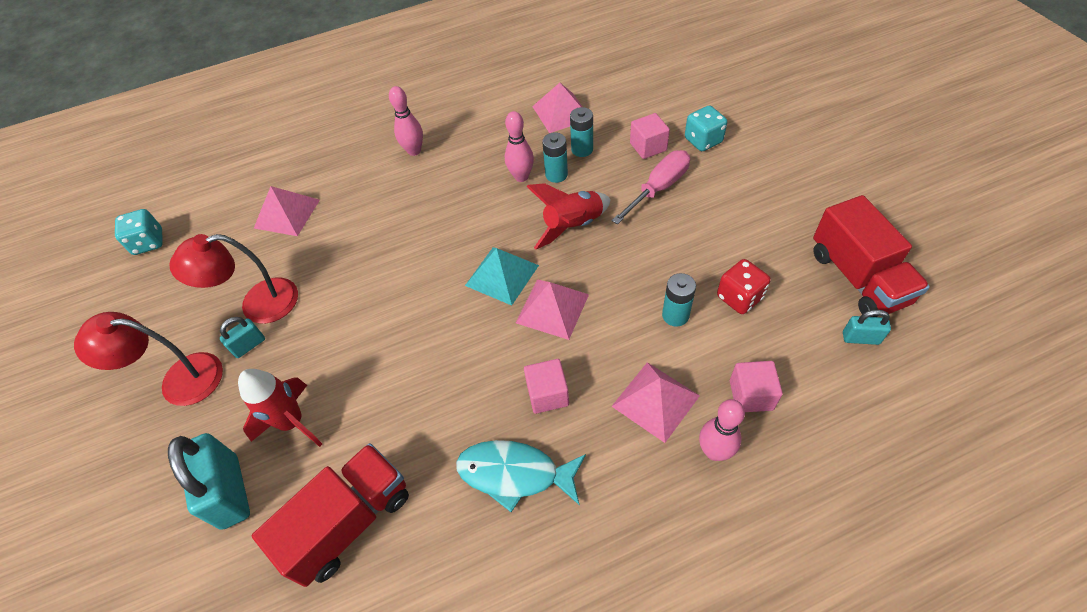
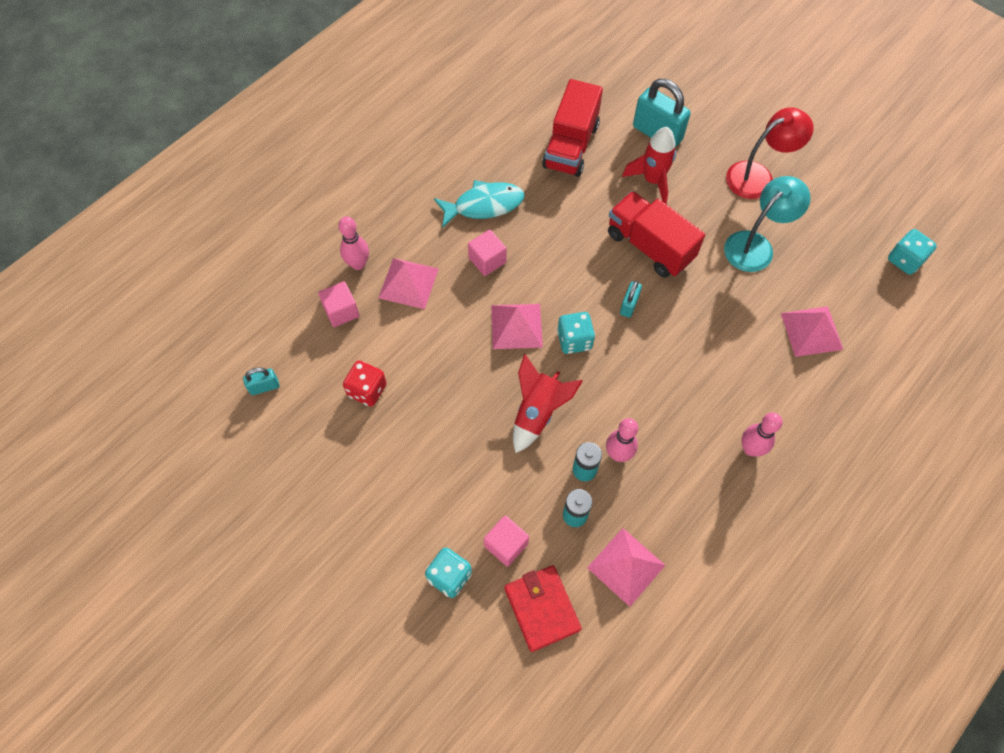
camera: 150 degrees right, 10 degrees up
red lamp [169,234,298,324] -> turquoise lamp [724,176,810,272]
turquoise padlock [220,317,265,358] -> turquoise padlock moved to [620,281,642,318]
turquoise pyramid [465,247,539,305] -> turquoise dice [557,312,595,354]
pink screwdriver [612,150,690,224] -> none
turquoise battery [662,273,696,327] -> none
red truck [813,195,930,317] -> red truck moved to [608,191,705,278]
none -> red wallet [504,565,582,652]

